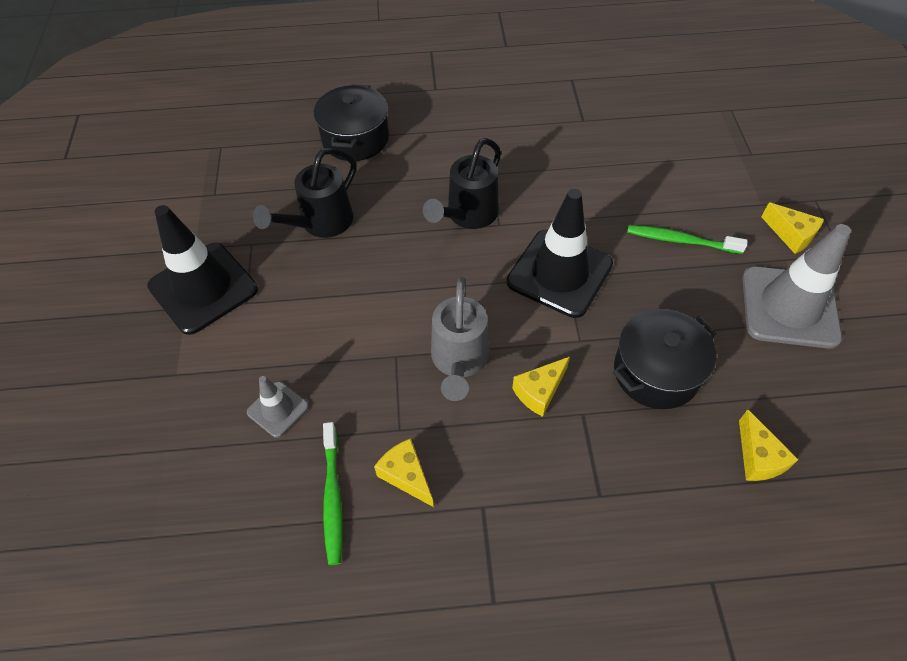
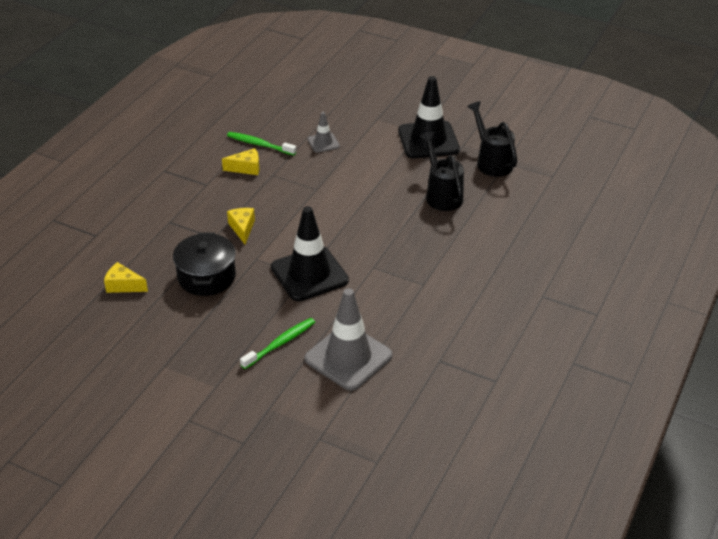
camera: 120 degrees right, 15 degrees down
black pot [314,84,389,161] -> none
black watering can [423,138,501,229] -> black watering can moved to [467,101,517,177]
grey watering can [431,277,489,401] -> none
grey traffic cone [742,224,851,349] -> grey traffic cone moved to [304,288,392,391]
yellow cheese [761,202,824,254] -> none

